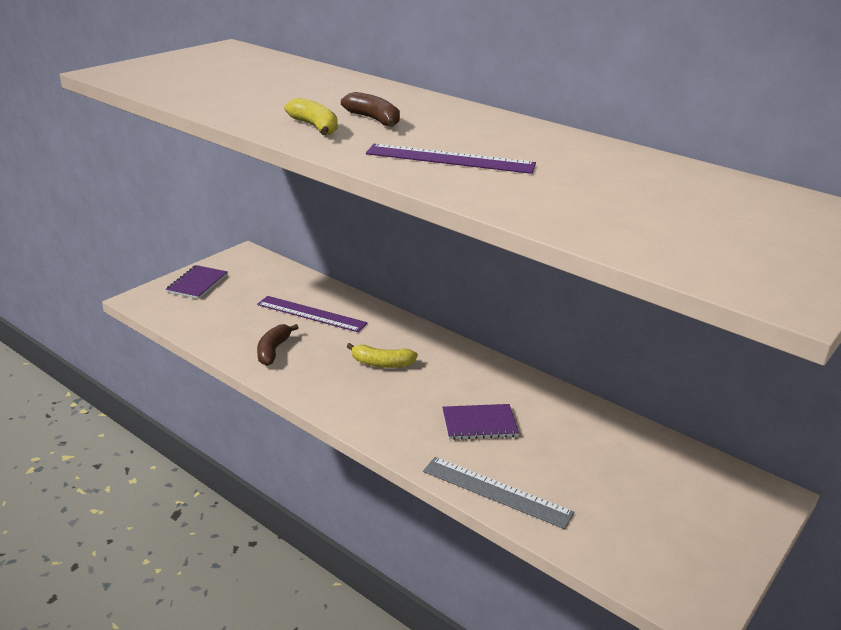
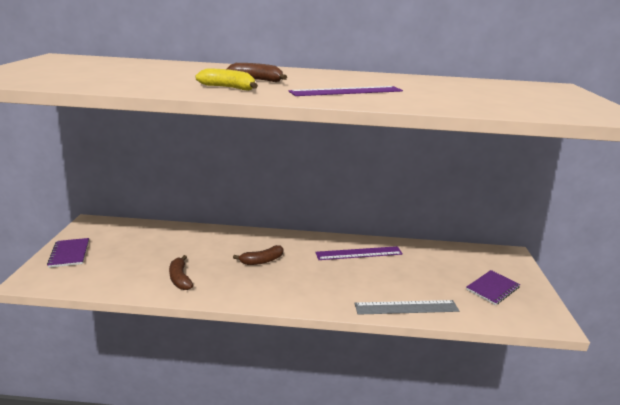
camera: 35 degrees left, 5 degrees down
purple ruler [257,296,368,332] -> purple ruler moved to [315,246,403,260]
yellow banana [346,343,418,368] -> brown banana [233,245,283,265]
purple notebook [442,404,519,440] -> purple notebook moved to [466,270,520,305]

